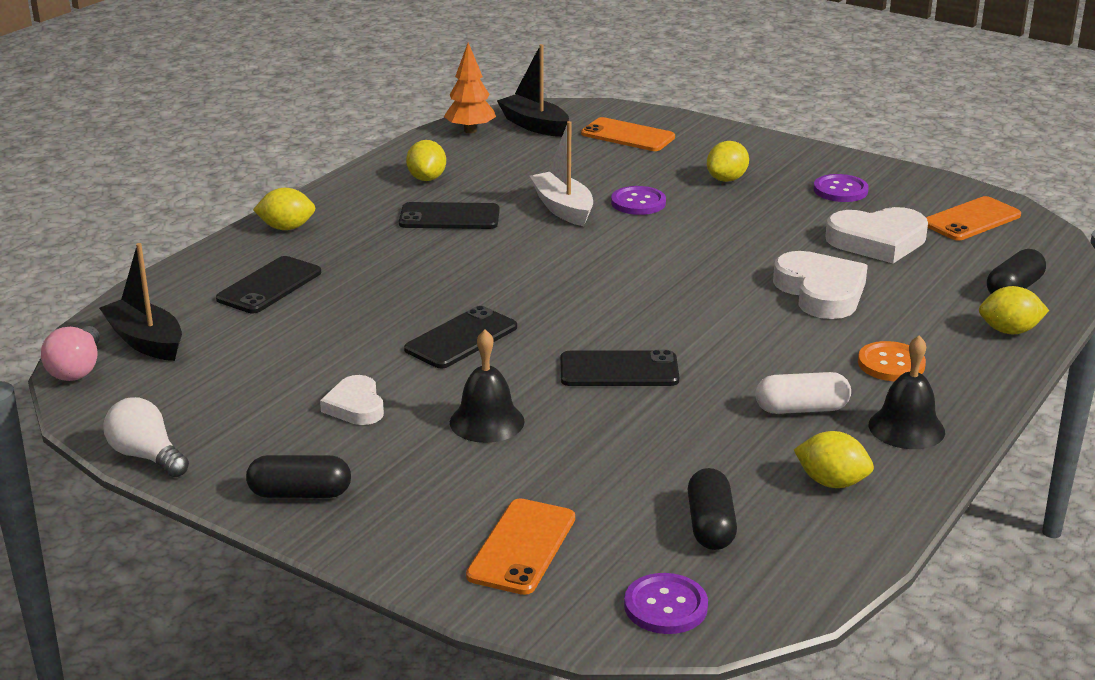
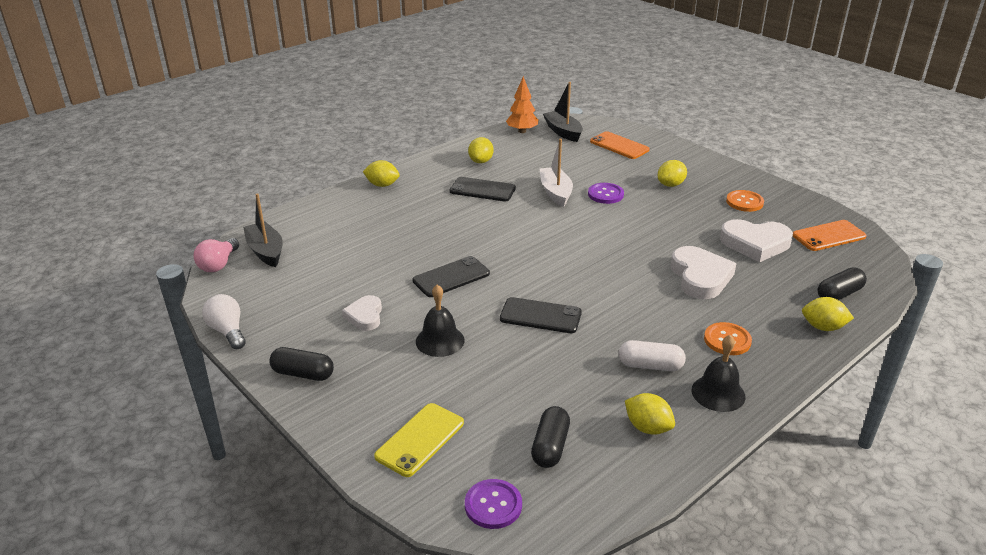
camera: 15 degrees right, 5 degrees up
black phone [216,256,321,313] -> none
orange phone [466,498,575,595] -> yellow phone [374,403,464,477]
purple button [813,174,869,202] -> orange button [726,190,764,212]

